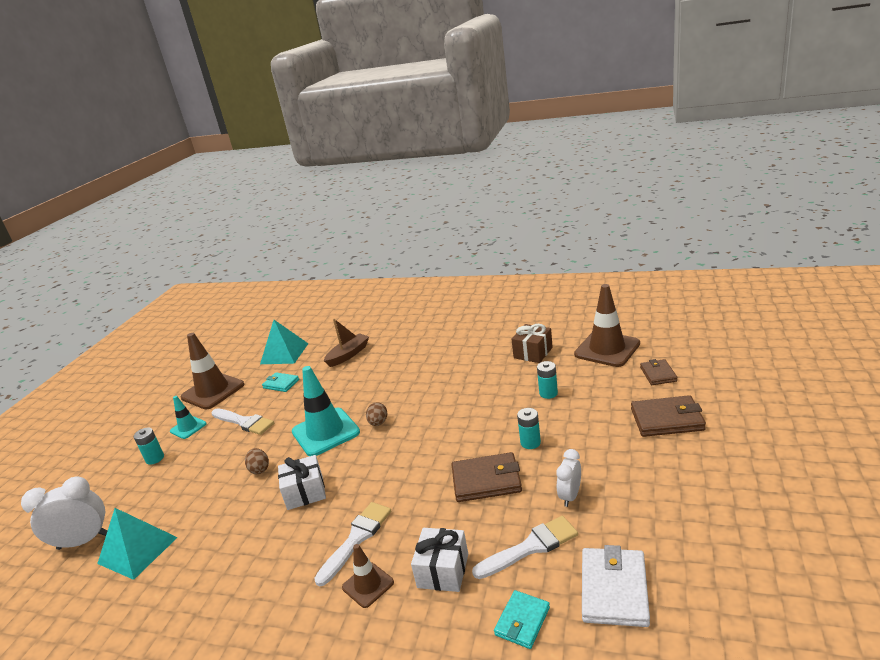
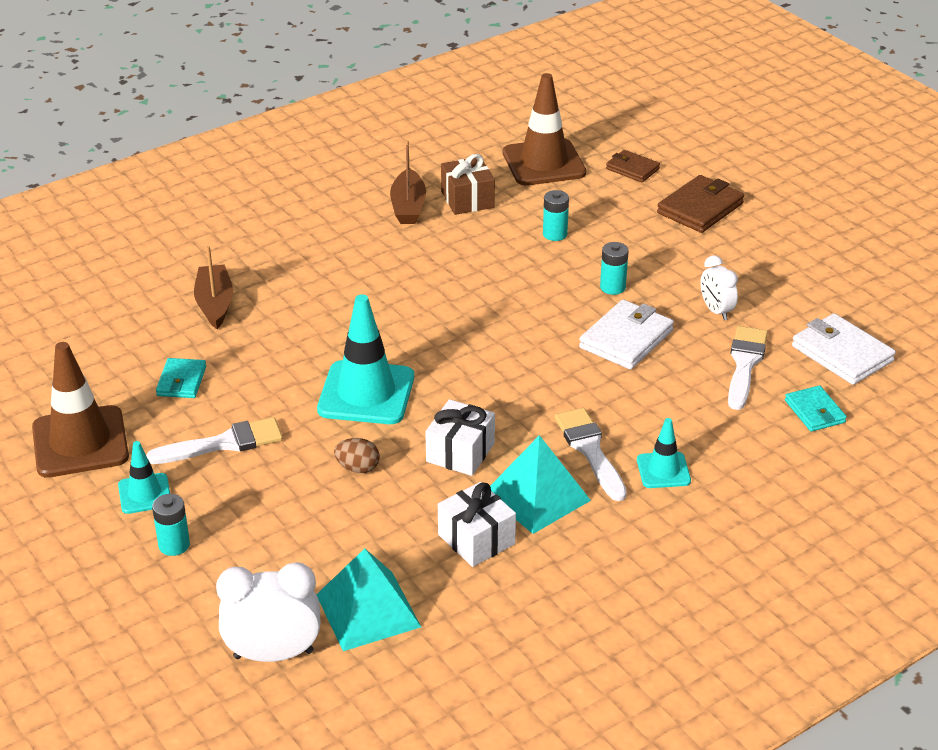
camera: 55 degrees left, 10 degrees up
white clock [21,477,107,550] -> white clock turned 60 degrees clockwise [216,562,320,662]
turquoise pyramid [260,320,308,364] -> turquoise pyramid moved to [490,435,591,534]
turquoise wallet [262,372,299,392] -> turquoise wallet turned 60 degrees counterclockwise [156,358,206,398]
brown traffic cone [342,544,394,608] -> turquoise traffic cone [637,418,691,488]
brown egg [366,402,387,426] -> none
white gift [411,528,468,592] -> white gift moved to [438,482,516,567]
brown wallet [451,452,522,502] -> white wallet [579,300,674,369]
none -> brown boat [390,140,426,224]

